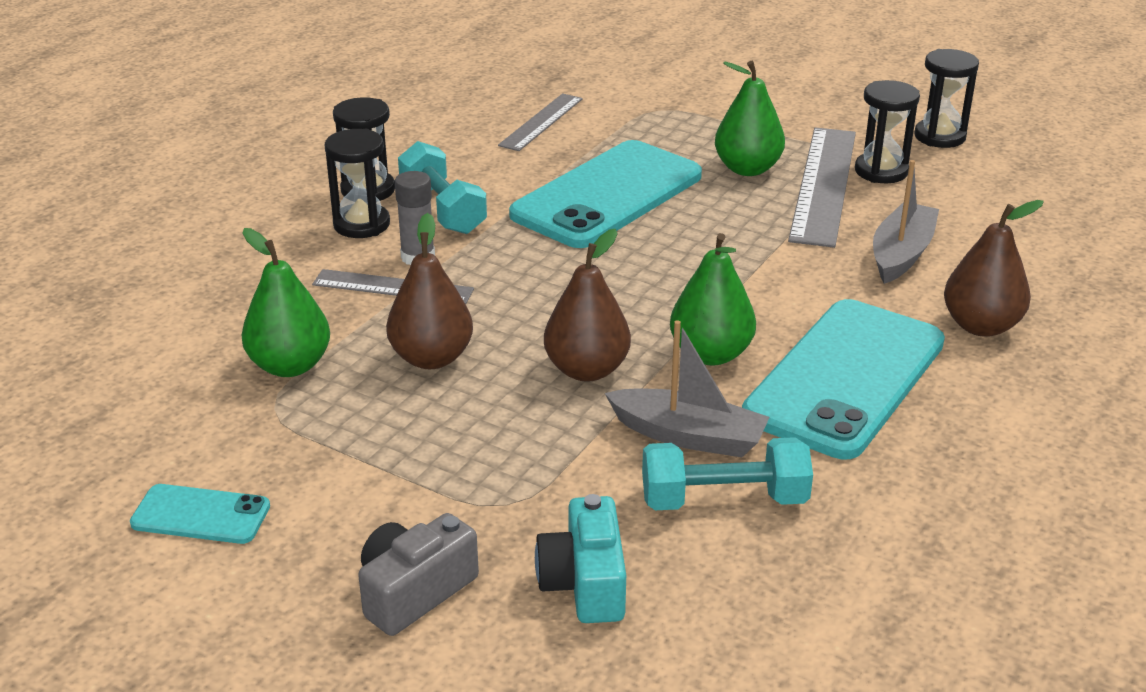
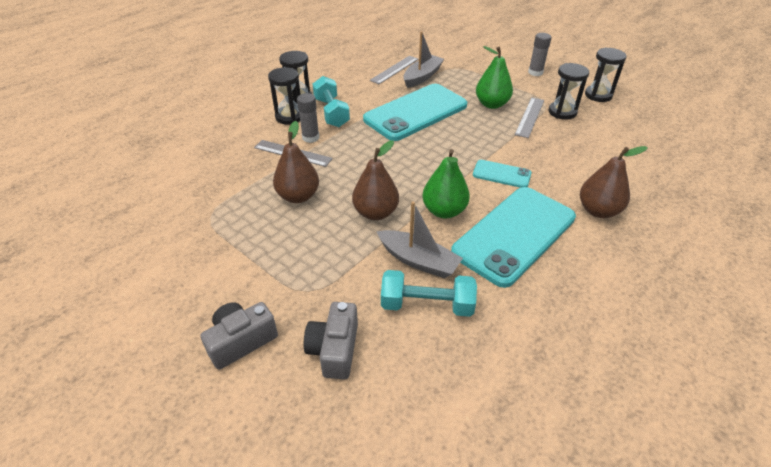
camera: 10 degrees right, 10 degrees up
turquoise phone [130,484,270,544] -> turquoise phone moved to [473,160,531,188]
green pear [242,228,330,377] -> none
turquoise camera [535,494,626,623] -> grey camera [304,302,358,380]
grey ruler [788,127,856,248] -> grey ruler [515,97,544,138], size x0.59
grey boat [873,160,939,284] -> grey boat moved to [403,31,444,88]
none -> grey glue stick [528,33,552,76]

